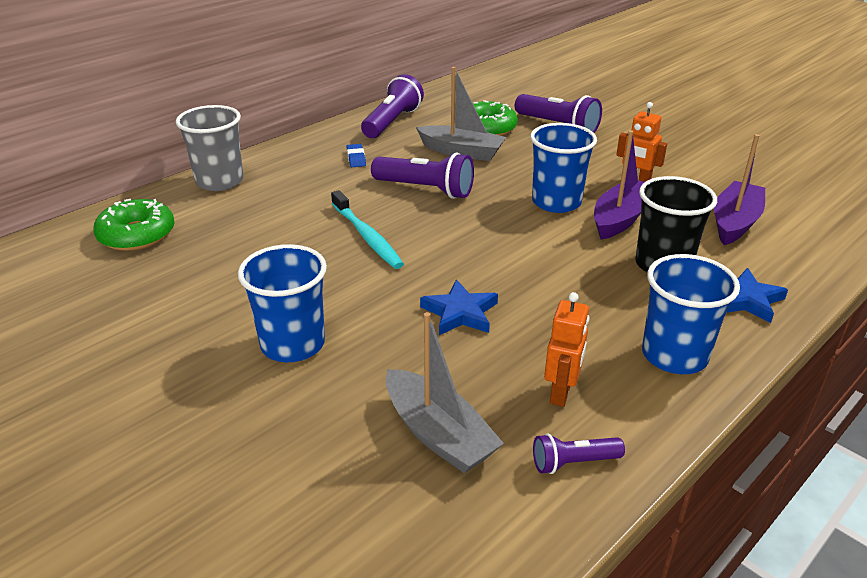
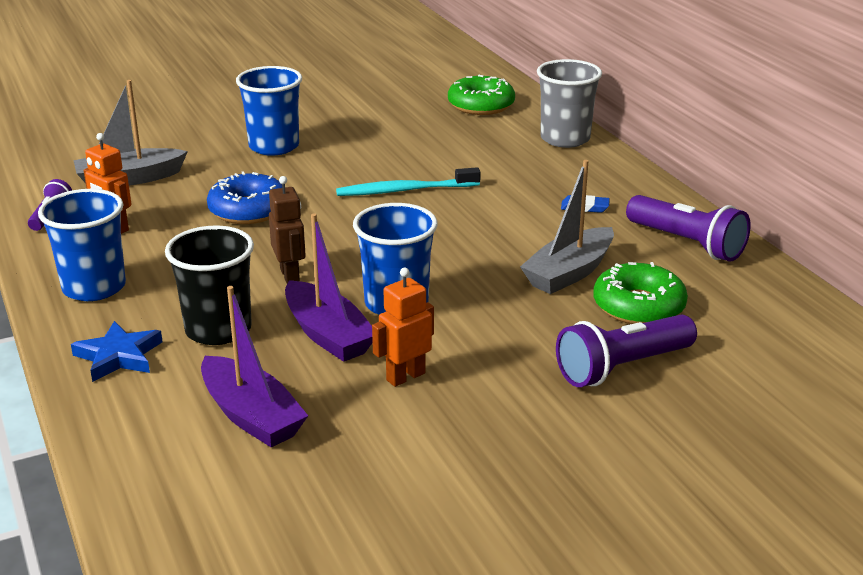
camera: 110 degrees right, 5 degrees down
purple flashlight [371,152,474,199] -> none
blue star [420,279,498,335] -> blue donut [207,171,282,224]
none -> brown robot [269,176,306,284]

